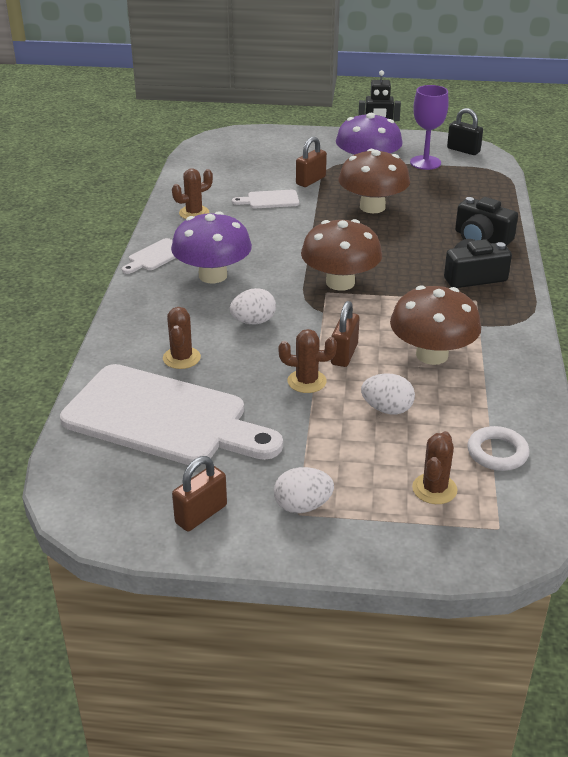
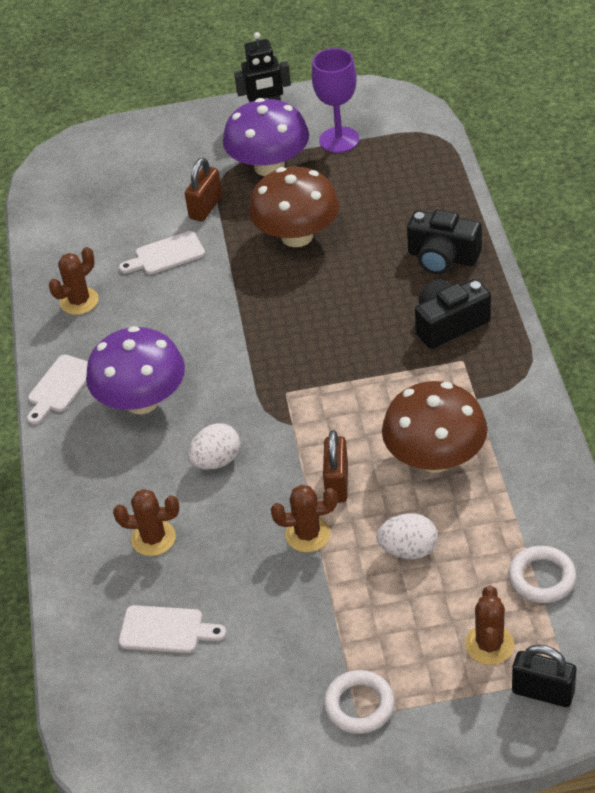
camera: 10 degrees left, 10 degrees up
white cutting board [60,364,283,465] -> white cutting board [119,605,226,653], size x0.41
brown cactus [163,307,201,369] -> brown cactus turned 75 degrees counterclockwise [113,489,179,556]
brown padlock [172,456,227,531] -> none
white egg [274,467,334,513] -> white ring [324,670,395,734]
brown mushroom [301,219,382,291] -> none
black padlock [447,108,483,155] -> black padlock moved to [512,644,576,707]

